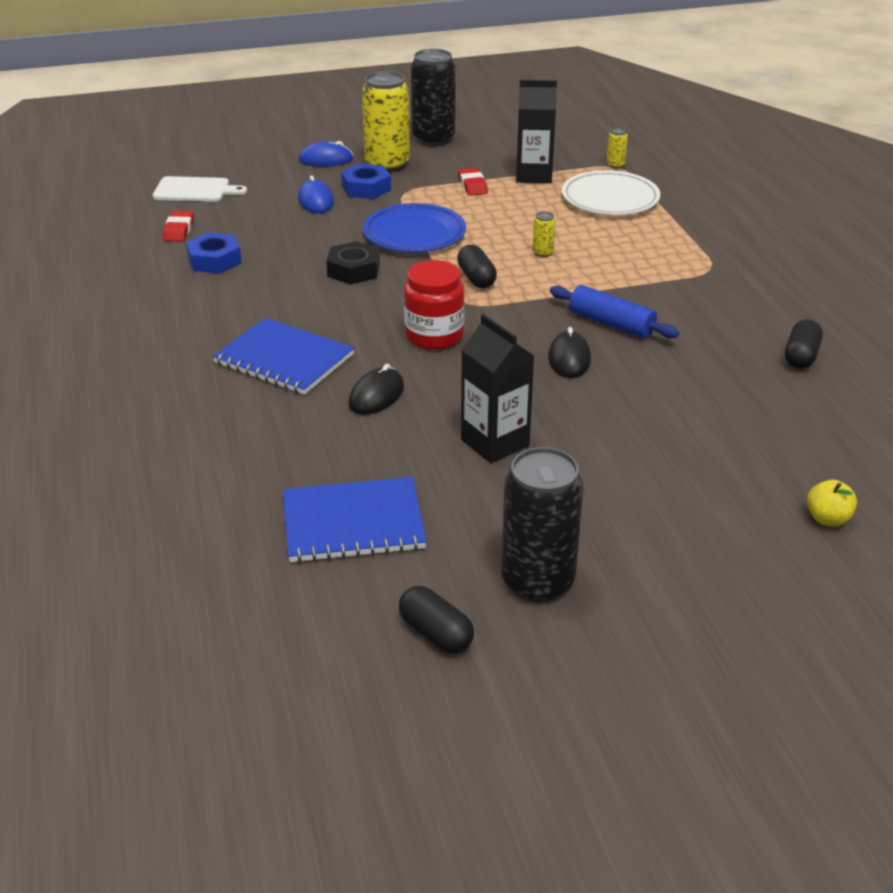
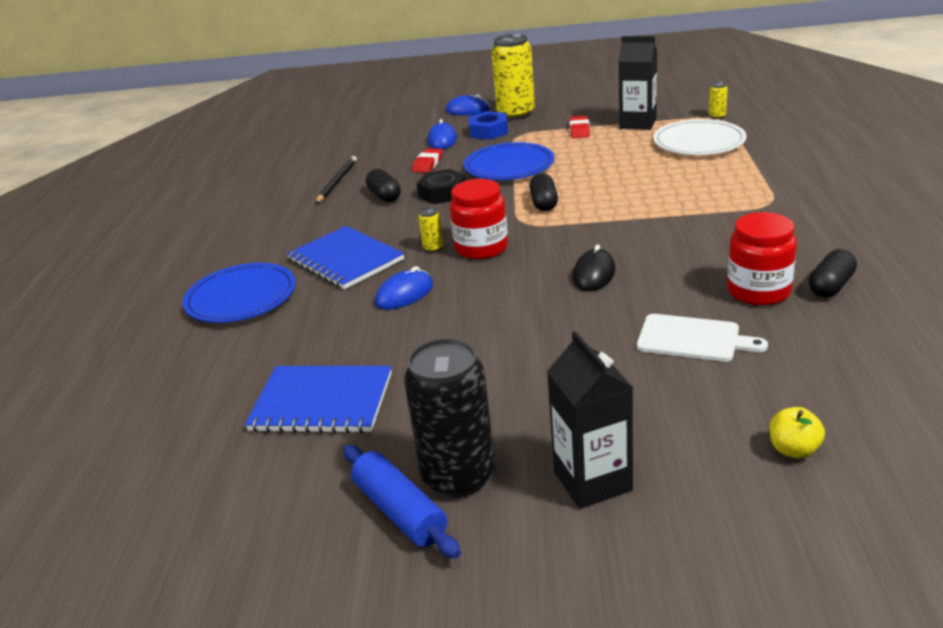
camera: 20 degrees right, 5 degrees down
white cutting board [153,176,247,202] -> white cutting board moved to [637,314,768,362]
red eraser [163,211,194,242] -> red eraser moved to [412,148,443,173]
blue nut [186,232,242,273] -> black pencil [315,156,357,204]
black mouse [348,364,404,415] -> blue mouse [375,266,433,310]
black capsule [399,586,474,653] -> black capsule moved to [366,169,401,202]
black can [411,49,456,146] -> none
black carton [461,314,534,463] -> black carton moved to [547,331,633,509]
yellow can [533,211,555,257] -> yellow can moved to [419,207,444,252]
blue rolling pin [550,285,679,338] -> blue rolling pin moved to [343,445,461,559]
none -> blue plate [183,263,296,323]
none -> red jar [727,212,797,305]

